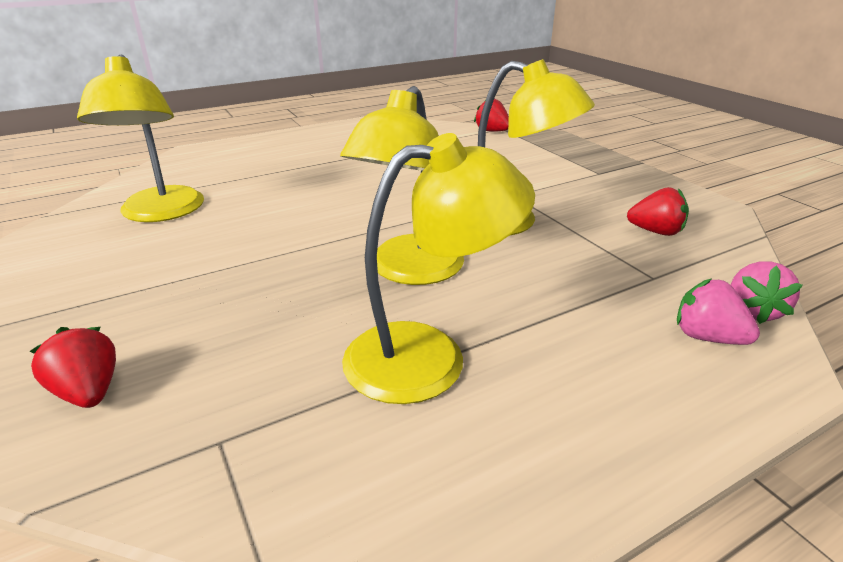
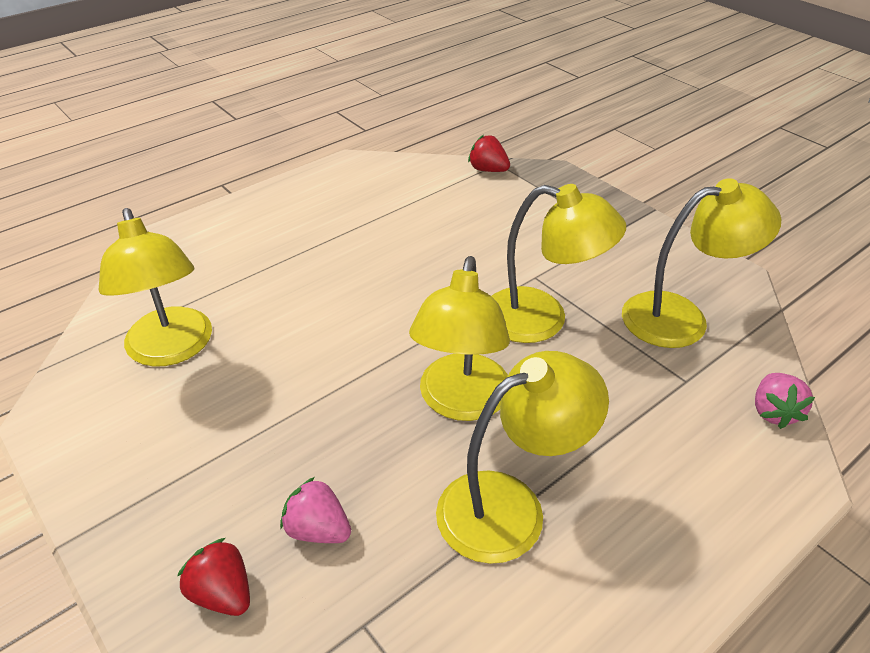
camera: 10 degrees left, 10 degrees up
red strawberry [627,187,689,236] -> yellow lamp [622,178,781,348]
pink strawberry [677,279,760,345] -> pink strawberry moved to [280,477,351,543]

